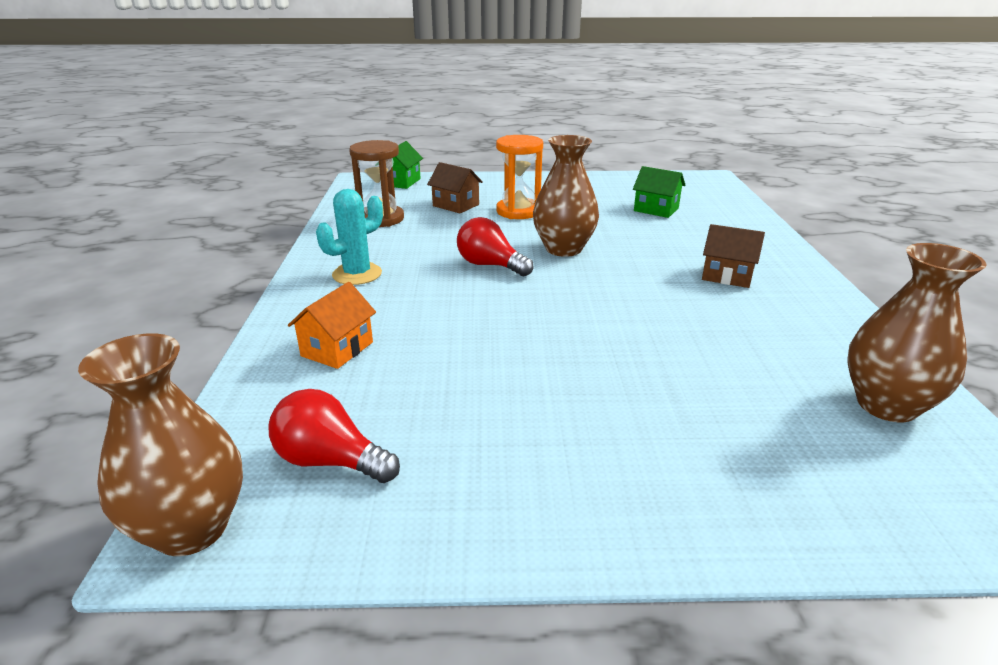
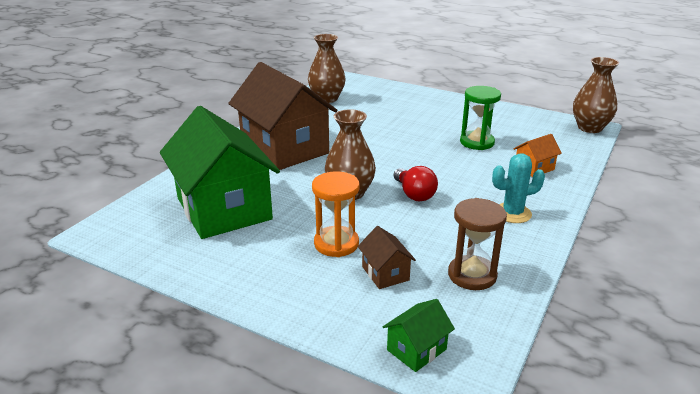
camera: 150 degrees left, 0 degrees up
red light bulb [269,389,400,483] -> none
green house [633,166,685,218] -> green house [160,106,280,239], size x2.47
brown house [702,224,765,288] -> brown house [228,62,338,170], size x2.47
none -> green hourglass [460,86,501,150]

